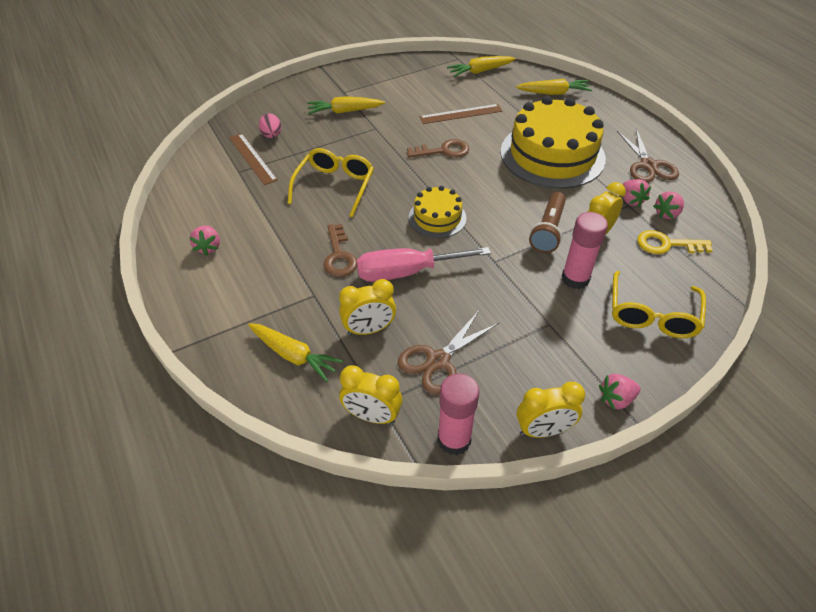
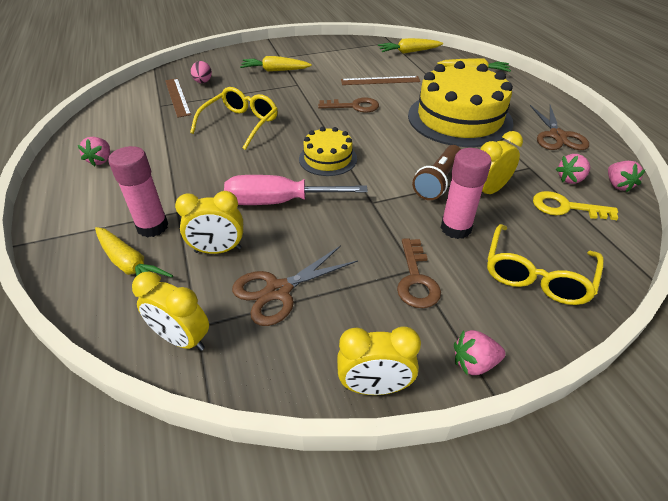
camera: 10 degrees right, 5 degrees down
brown key [323,224,357,277] -> brown key moved to [397,238,441,308]
pink glue stick [437,373,479,455] -> pink glue stick moved to [108,146,168,238]
pink strawberry [622,179,651,207] -> pink strawberry moved to [608,161,646,192]

